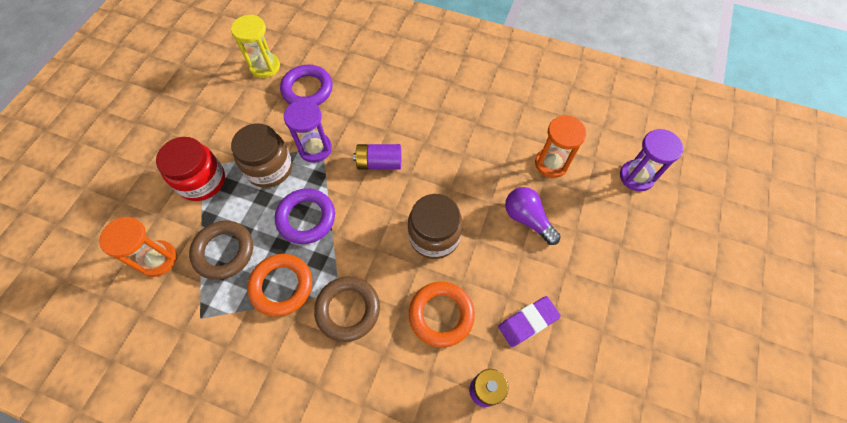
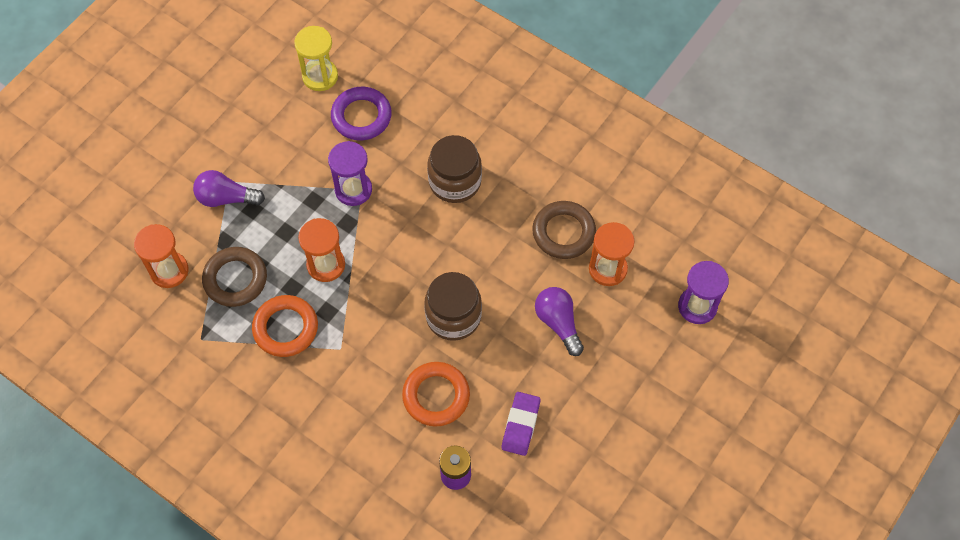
camera: 15 degrees right, 0 degrees up
red jar [156,137,225,201] -> purple light bulb [193,170,265,207]
brown jar [231,123,292,188] -> brown jar moved to [427,135,482,203]
purple ring [275,189,335,244] -> orange hourglass [298,218,345,282]
brown ring [314,276,380,342] -> brown ring moved to [532,201,596,259]
purple battery [353,144,401,170] -> none
purple eraser [498,296,561,347] -> purple eraser turned 60 degrees counterclockwise [502,392,541,456]

